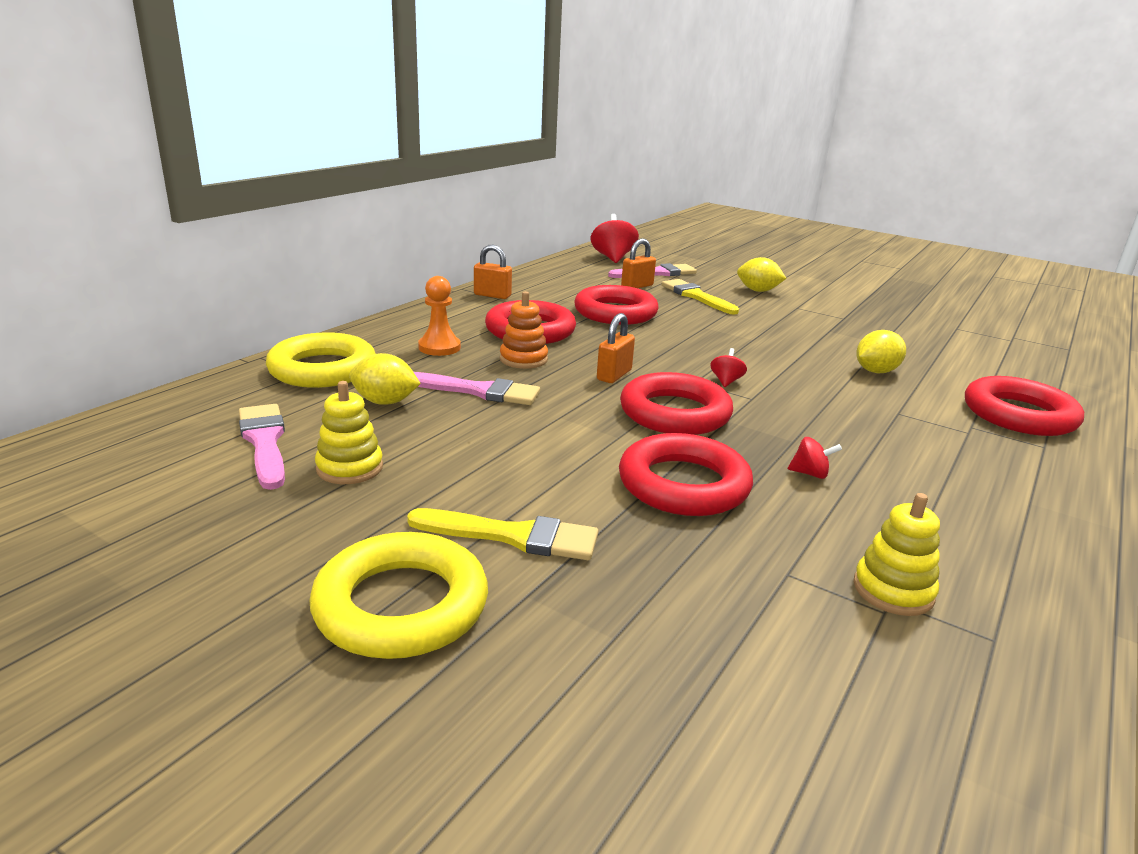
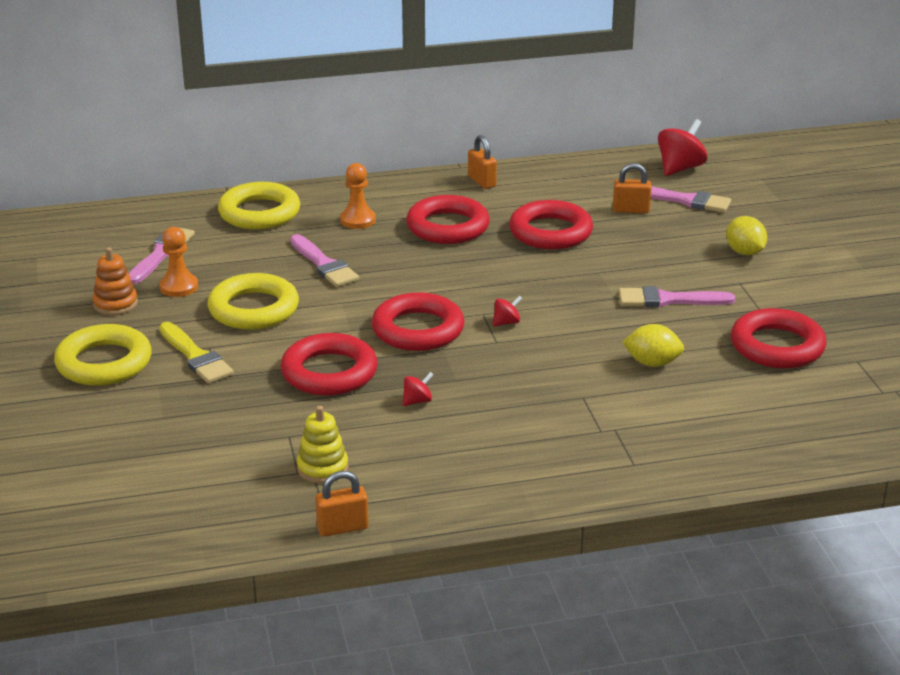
camera: 45 degrees right, 5 degrees up
yellow stacking toy [315,381,383,484] -> orange pawn [159,227,198,297]
yellow lemon [349,353,421,405] -> none
orange stacking toy [500,291,548,369] -> orange stacking toy moved to [93,247,138,315]
orange padlock [597,313,635,383] -> orange padlock moved to [315,471,368,537]
yellow brush [662,279,739,315] -> none
red spinning top [788,437,842,479] -> red spinning top turned 90 degrees counterclockwise [402,372,433,406]
red ring [965,376,1084,436] -> red ring moved to [731,308,826,368]
none -> yellow ring [208,273,299,330]
none -> pink brush [619,286,735,307]

